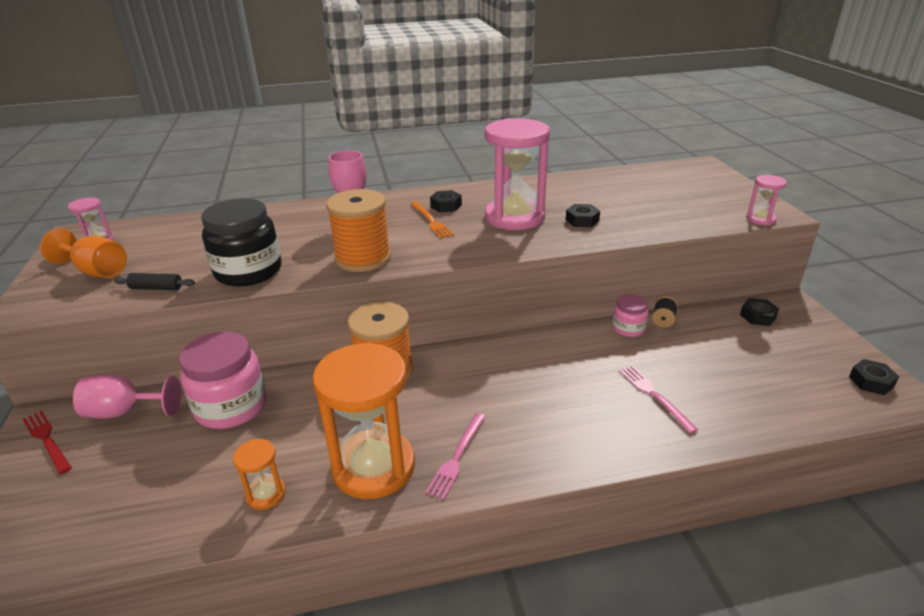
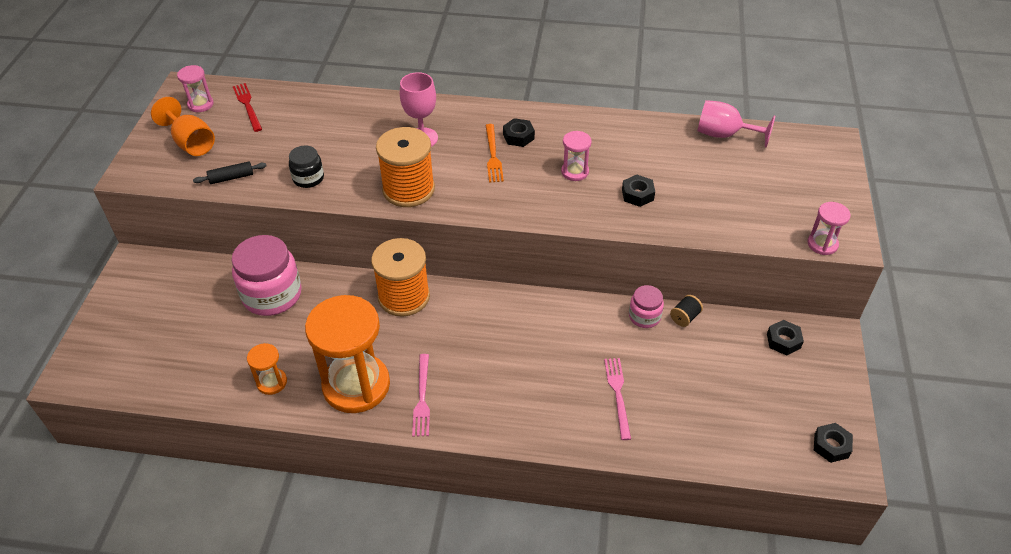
camera: 20 degrees right, 15 degrees up
red fork [23,411,72,474] -> red fork moved to [233,83,262,132]
pink goblet [73,374,181,419] -> pink goblet moved to [697,100,775,147]
black rolling pin [114,273,195,290] -> black rolling pin turned 45 degrees counterclockwise [193,161,267,184]
black jar [201,198,282,287] -> black jar [289,146,324,188], size x0.53
pink fork [426,413,486,500] -> pink fork turned 45 degrees counterclockwise [412,354,430,437]
pink hourglass [485,118,550,230] -> pink hourglass [561,131,592,181], size x0.45

